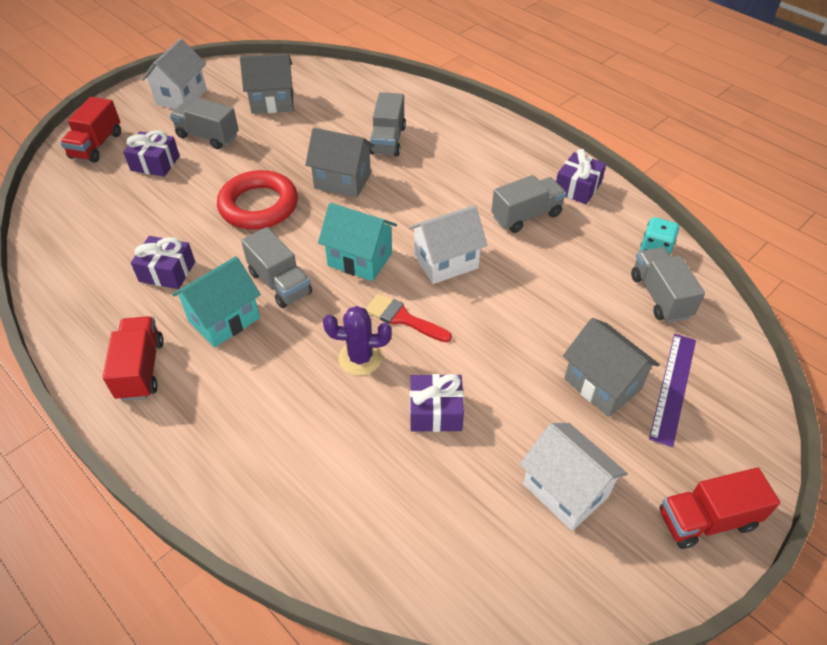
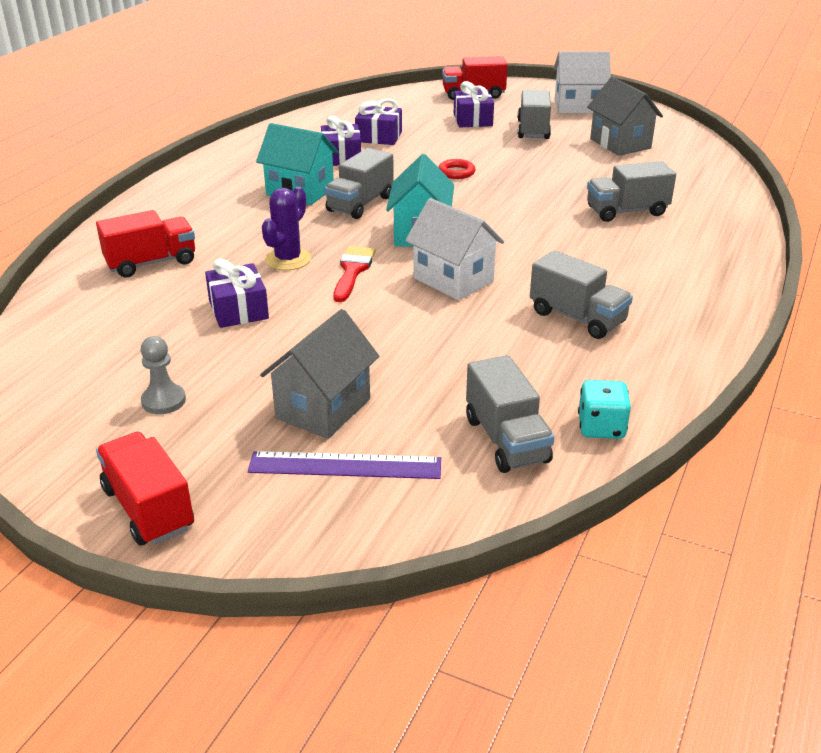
camera: 70 degrees right, 15 degrees down
red truck [103,316,164,401] -> red truck moved to [96,210,195,277]
red ring [217,170,298,230] -> red ring [438,159,475,179], size x0.44
grey house [305,128,374,198] -> none
purple cactus [323,306,392,376] -> purple cactus turned 45 degrees clockwise [262,187,311,270]
white house [520,423,628,531] -> grey pawn [141,336,186,414]
purple gift [556,149,606,204] -> purple gift moved to [355,98,402,145]
grey truck [631,247,705,323] -> grey truck turned 105 degrees clockwise [466,355,554,473]

